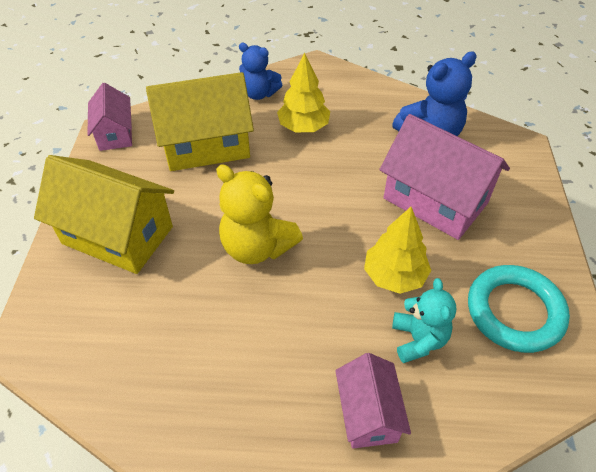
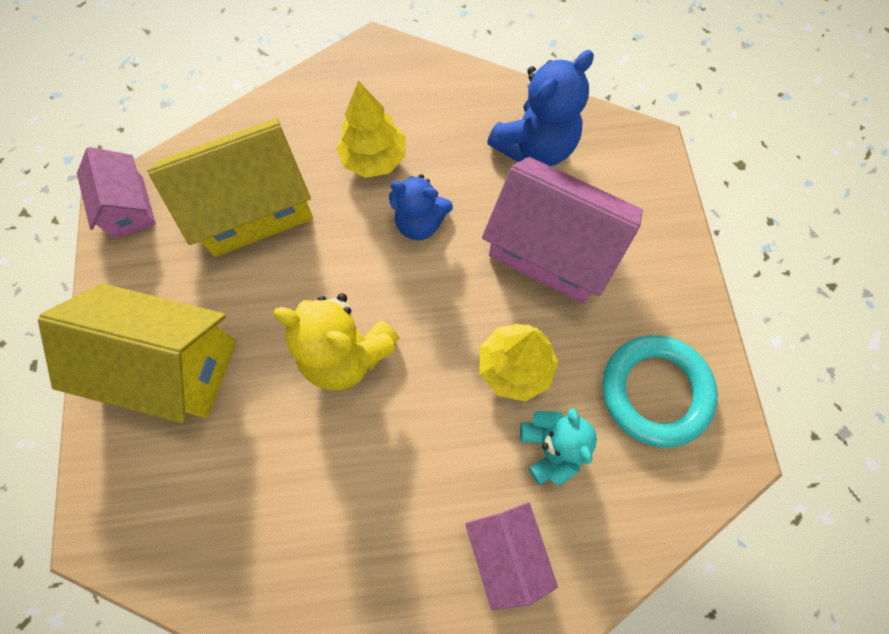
camera: 10 degrees left, 20 degrees up
blue teddy bear [239,43,282,100] -> blue teddy bear moved to [389,174,453,240]

